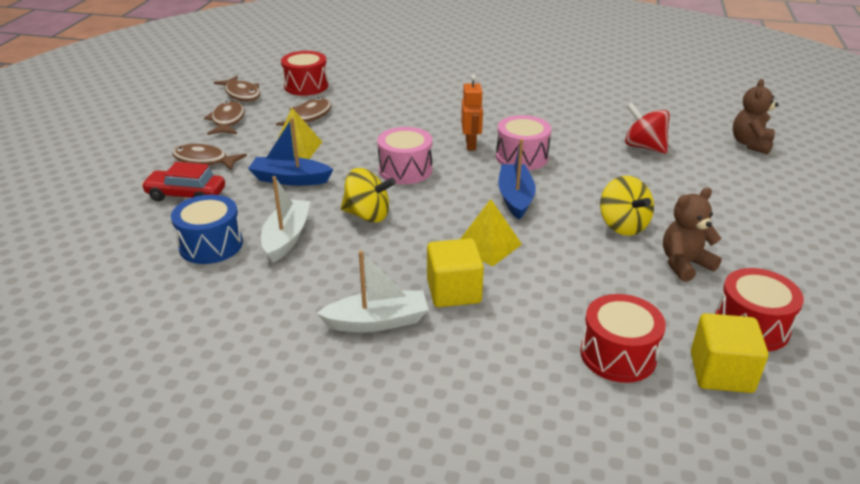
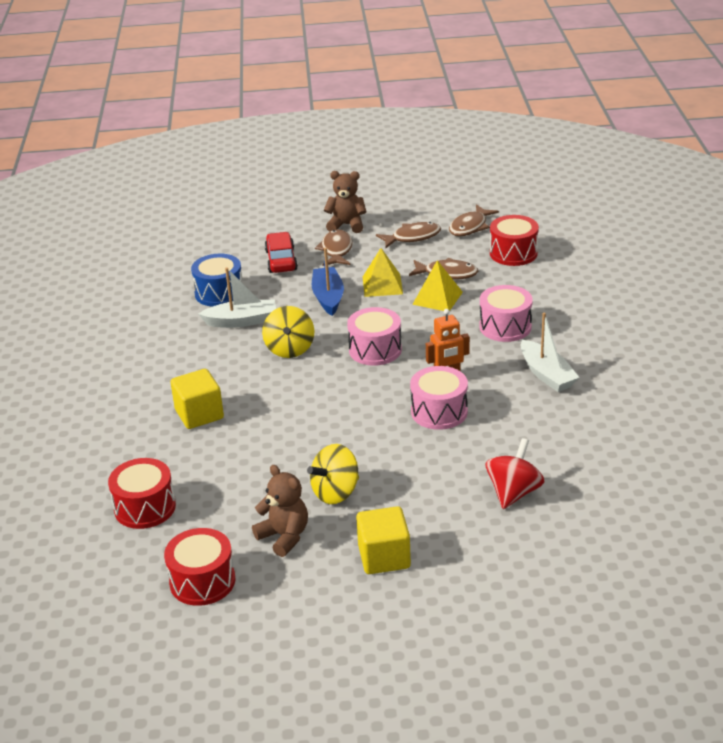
camera: 75 degrees right, 0 degrees up
white boat [316,251,429,332] -> white boat moved to [521,312,580,392]
yellow pyramid [460,199,522,266] -> yellow pyramid moved to [412,260,463,311]
blue boat [498,139,536,220] -> none
yellow cube [691,313,768,393] -> yellow cube moved to [356,506,411,574]
brown teddy bear [733,79,779,154] -> brown teddy bear moved to [324,171,367,233]
none -> pink drum [479,285,533,342]

